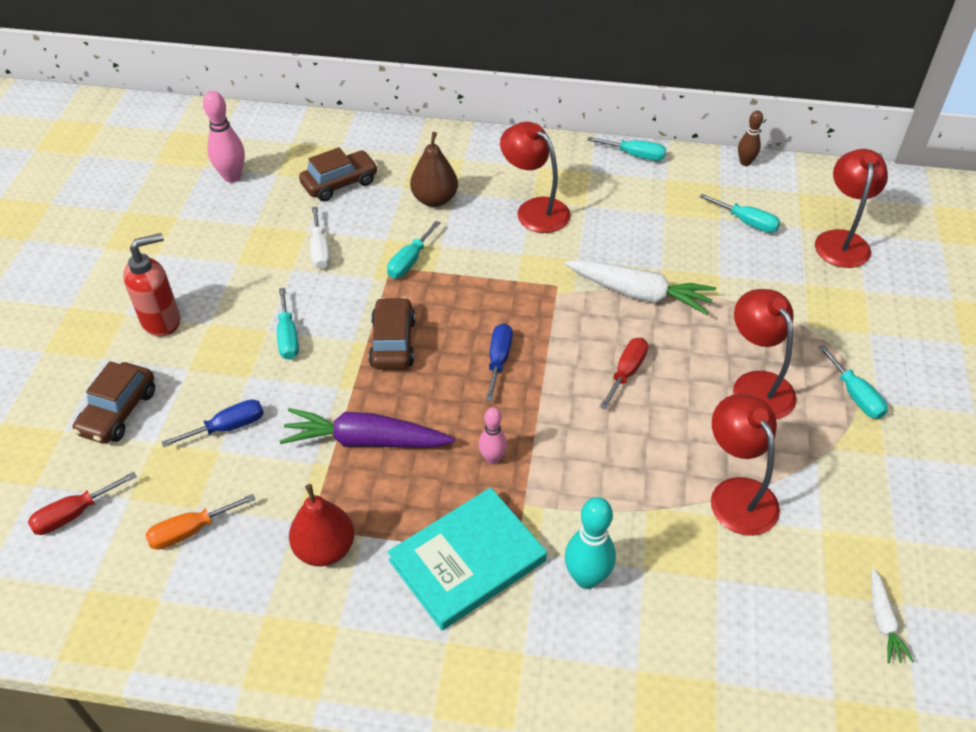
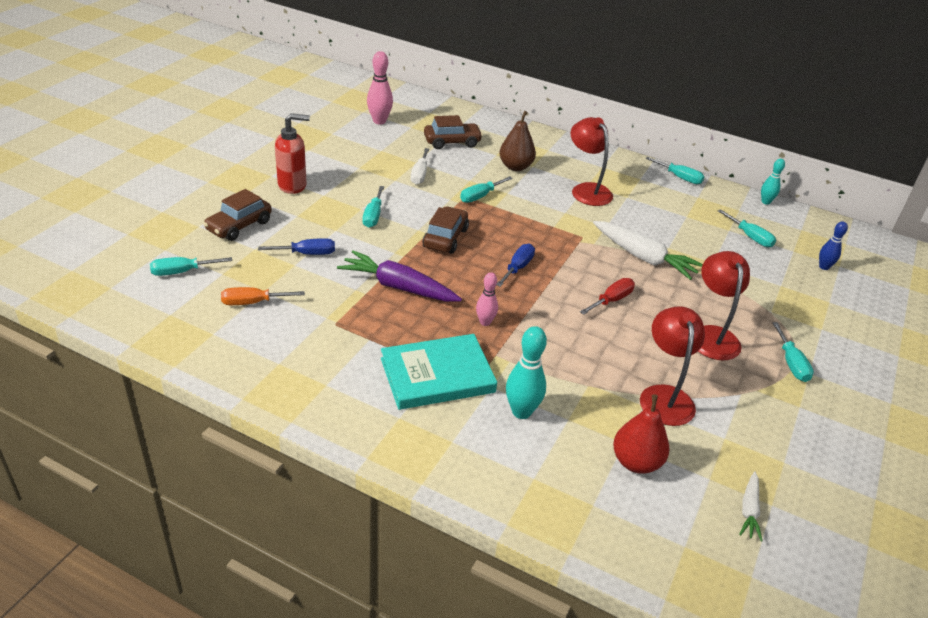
camera: 15 degrees right, 10 degrees down
red screwdriver [28,472,137,535] -> turquoise screwdriver [150,257,232,276]
red pear [289,484,354,566] -> red pear moved to [613,394,669,473]
brown bowling pin [738,111,763,166] -> turquoise bowling pin [761,159,785,205]
red lamp [815,149,888,268] -> blue bowling pin [819,221,848,270]

